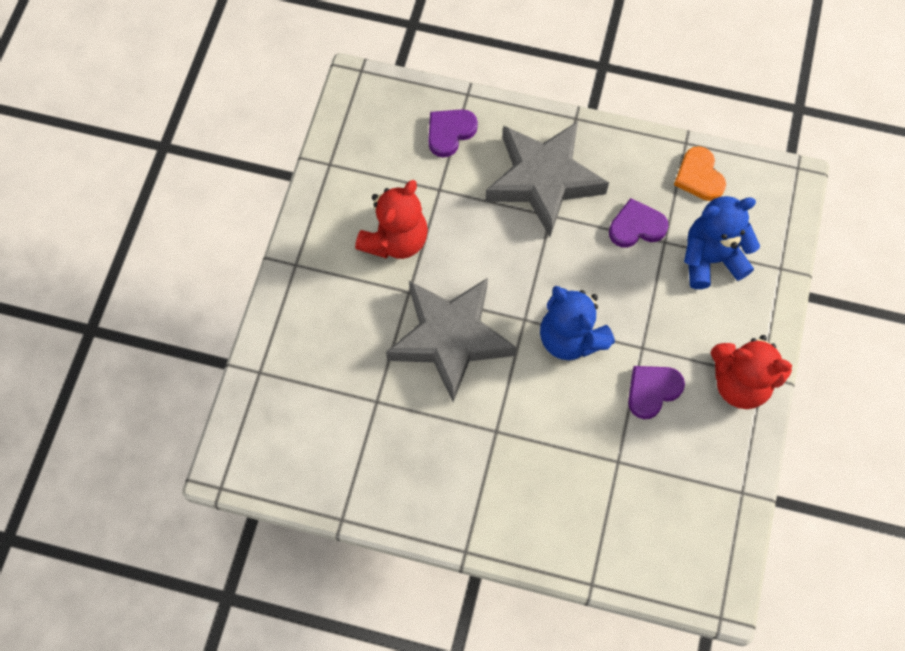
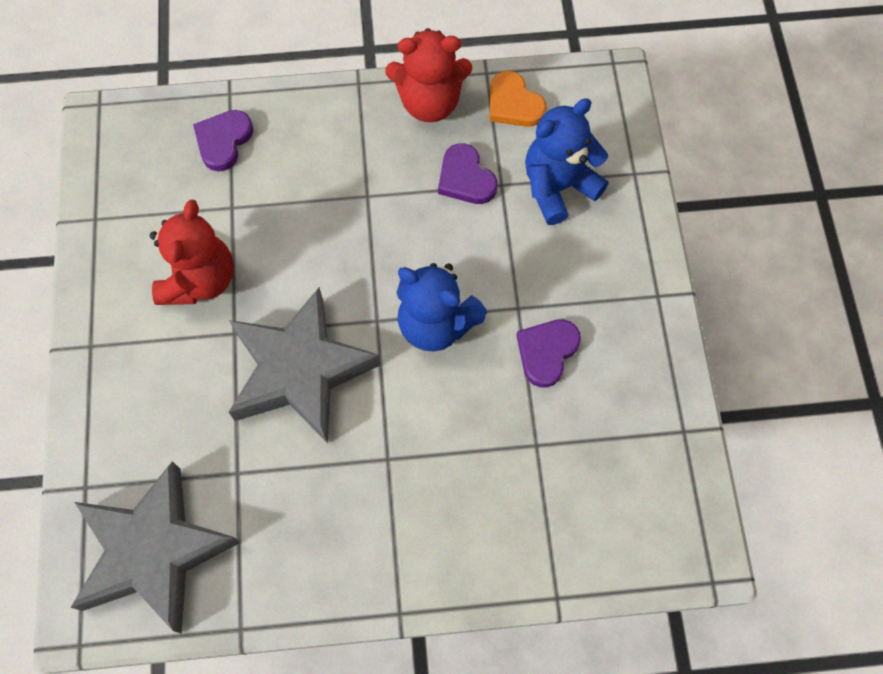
camera: 20 degrees left, 0 degrees up
grey star [485,121,609,237] -> grey star moved to [70,461,241,634]
purple heart [609,198,669,247] -> purple heart turned 90 degrees counterclockwise [438,143,497,204]
red teddy bear [711,335,792,409] -> red teddy bear moved to [385,28,472,122]

